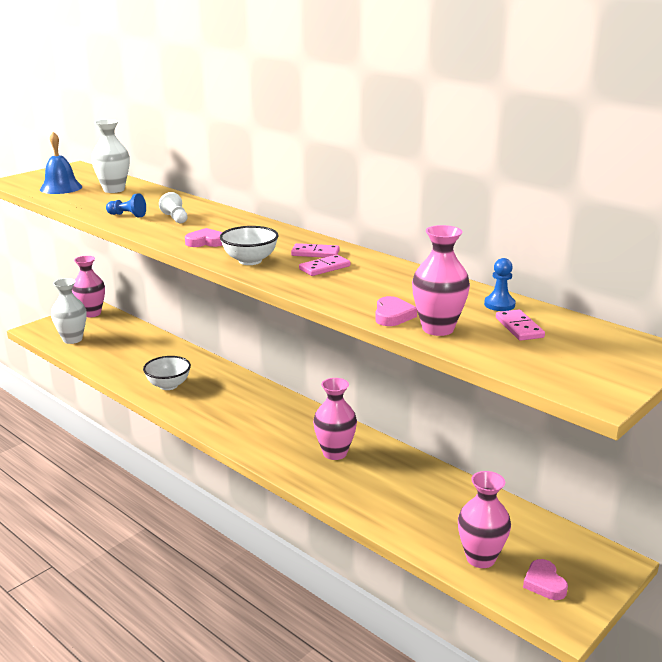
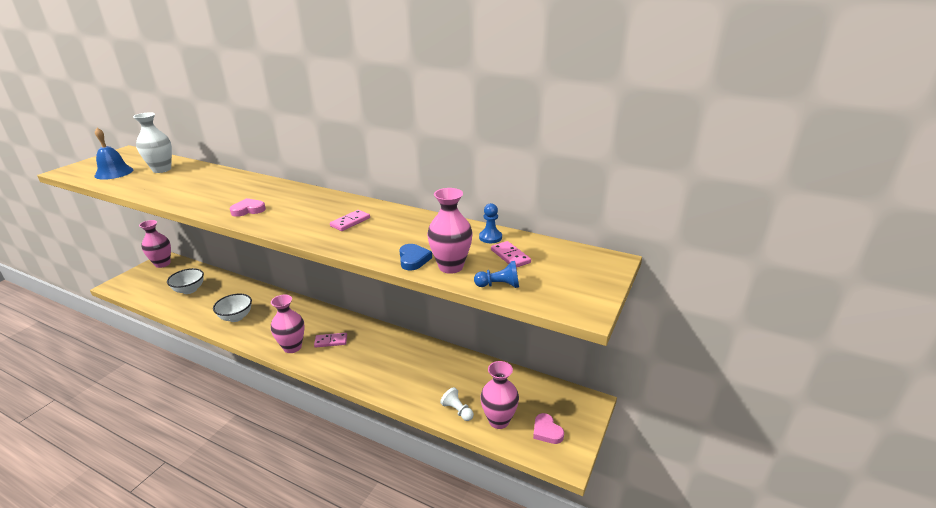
camera: 15 degrees left, 5 degrees up
white vase [51,278,86,344] -> none
blue pawn [106,193,146,217] -> blue pawn moved to [474,261,519,288]
white pawn [159,192,188,223] -> white pawn moved to [440,387,474,421]
white bowl [220,226,279,265] -> white bowl moved to [167,268,204,294]
pink domino [291,243,340,258] -> pink domino moved to [314,333,347,348]
pink vase [313,378,357,460] -> pink vase moved to [271,295,305,353]
pink heart [375,296,417,326] -> blue heart [399,244,432,270]

